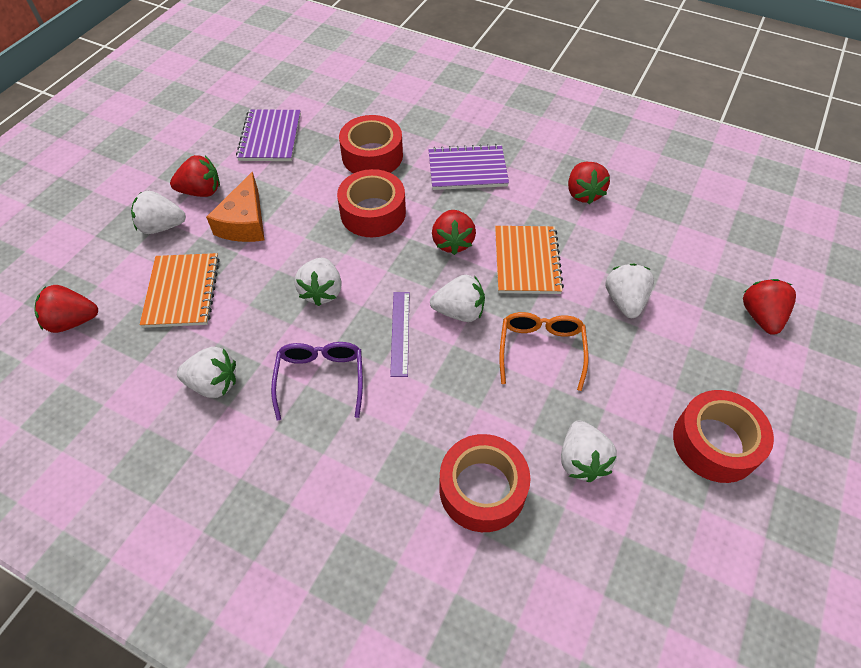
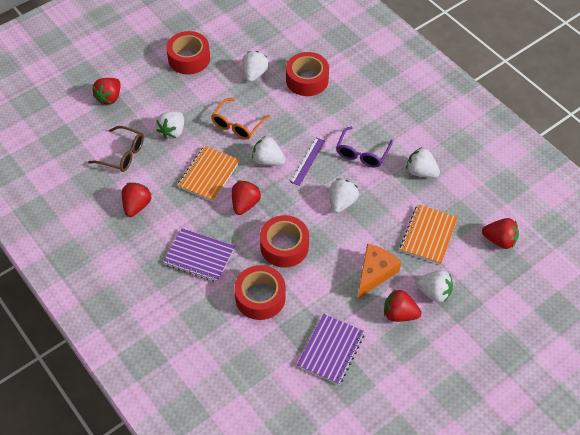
camera: 155 degrees left, 0 degrees up
none -> brown glasses [88,126,144,172]

